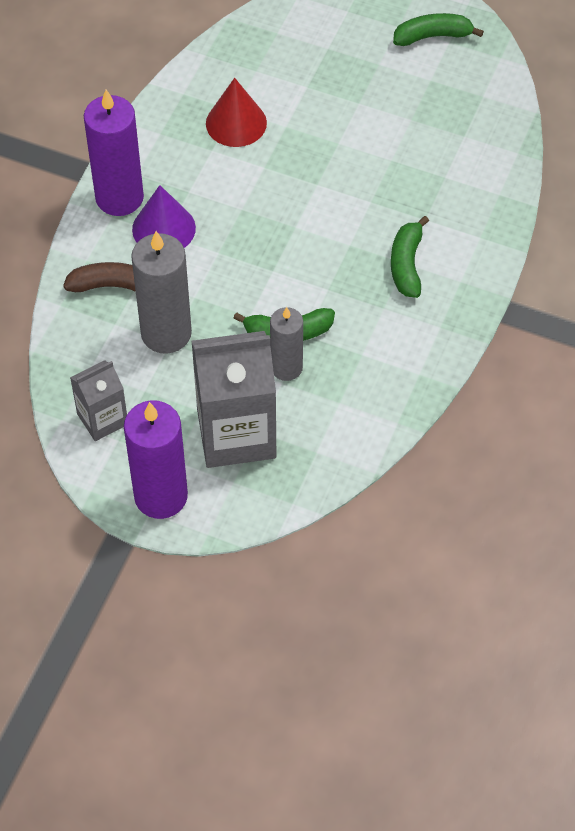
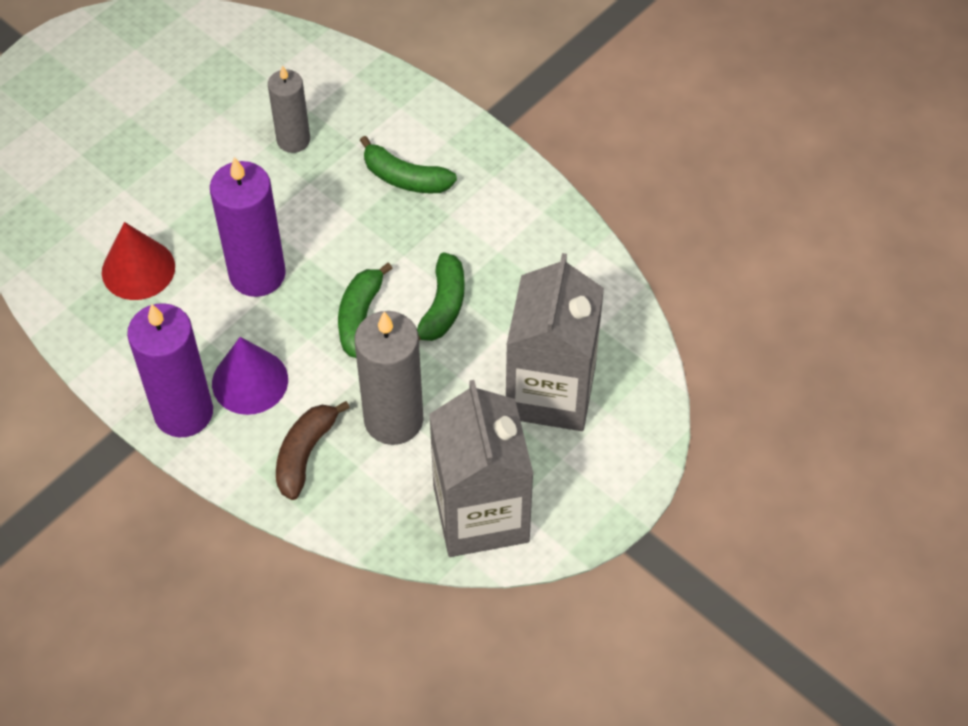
camera: 70 degrees left, 0 degrees up
grey carton [70,360,127,441] -> grey carton [429,380,534,557], size x1.82
purple candle [124,400,188,519] -> purple candle moved to [210,157,286,297]
grey candle [270,307,303,381] -> grey candle moved to [268,65,310,153]
green banana [393,13,484,46] -> green banana moved to [338,262,393,358]

